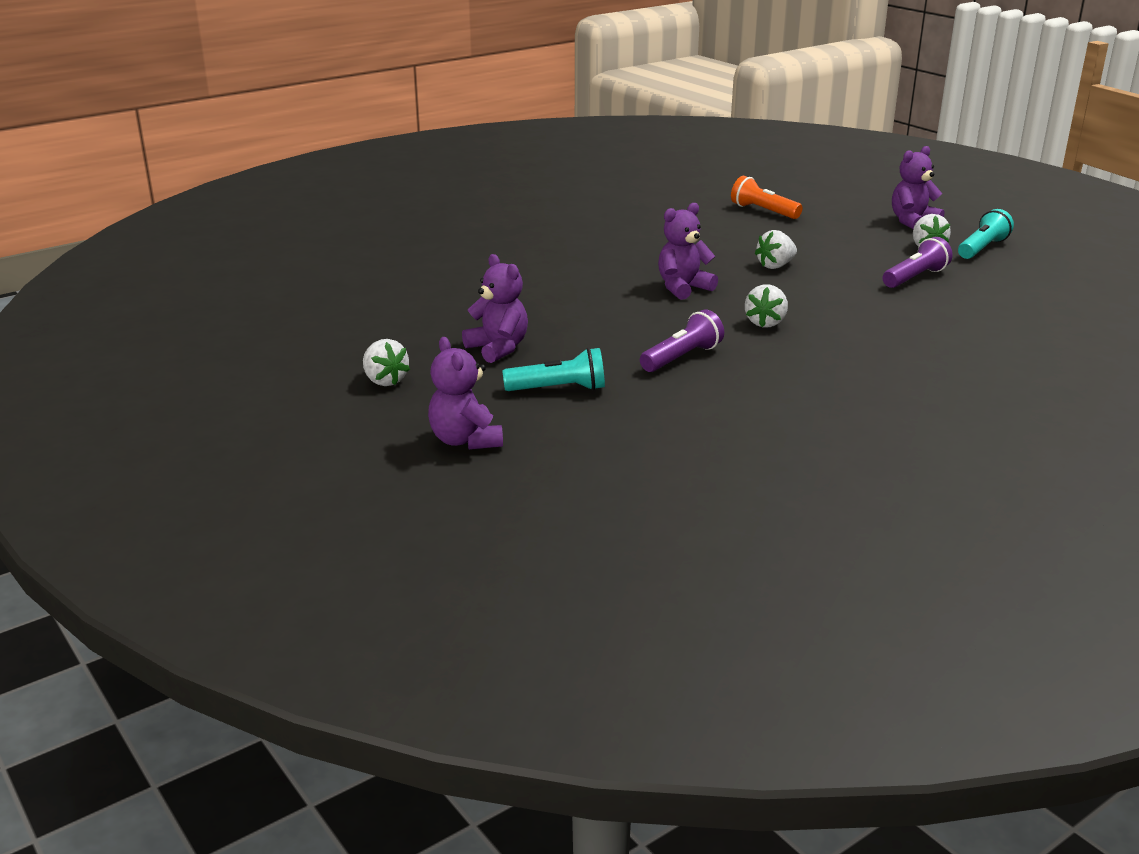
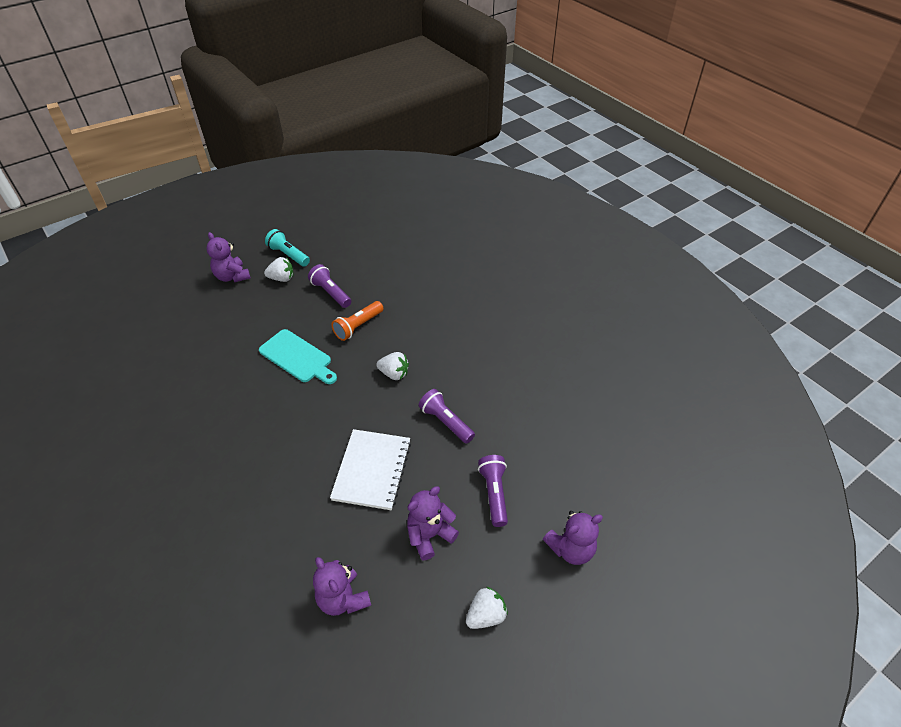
camera: 90 degrees left, 20 degrees up
turquoise flashlight [502,348,605,391] -> purple flashlight [478,455,508,527]
purple teddy bear [658,203,718,300] -> purple teddy bear moved to [313,557,371,616]
orange flashlight [731,176,803,219] -> orange flashlight moved to [331,301,383,341]
white strawberry [755,230,797,269] -> turquoise cutting board [259,329,337,384]
none -> white notebook [330,429,411,510]

